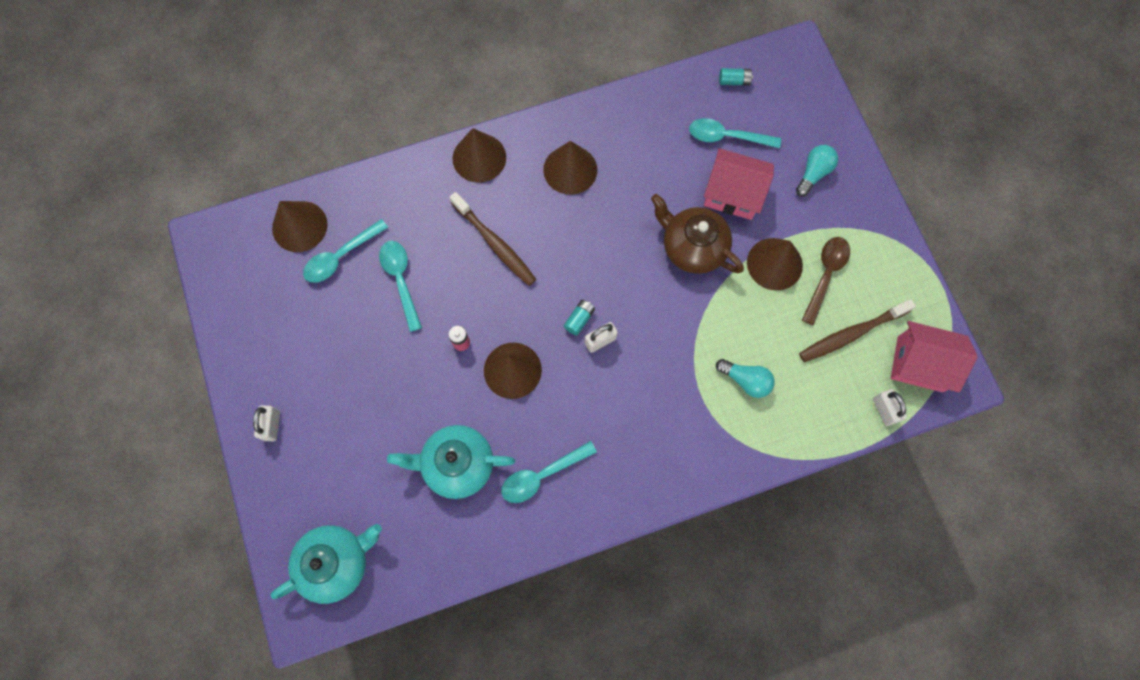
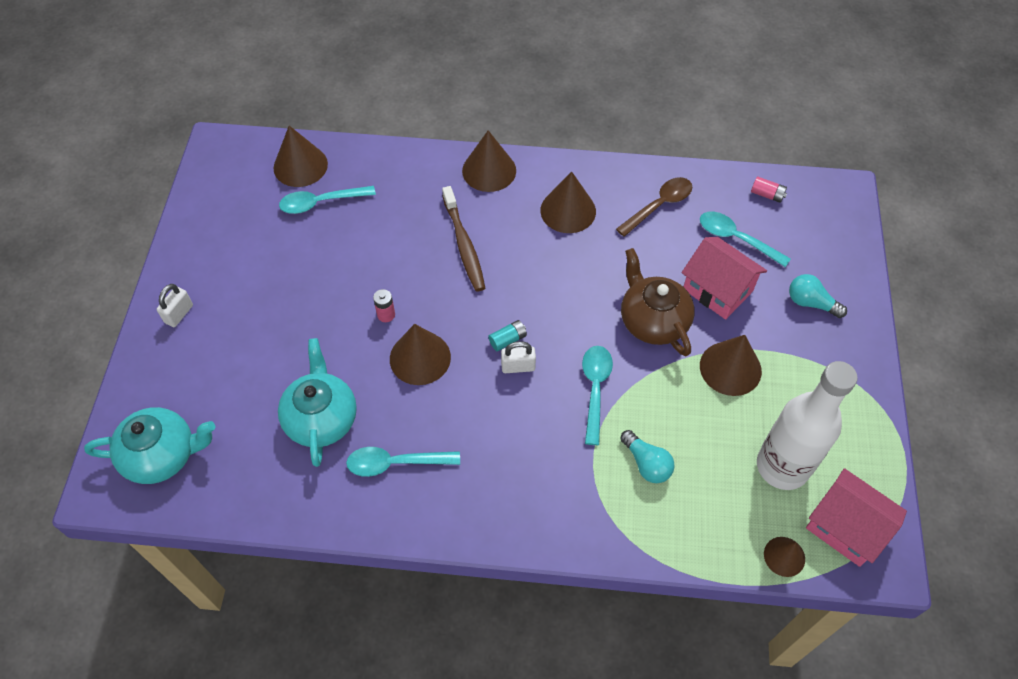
camera: 25 degrees right, 15 degrees down
turquoise spoon [379,241,422,332] -> turquoise spoon moved to [582,346,613,445]
turquoise teapot [387,425,515,499] -> turquoise teapot turned 60 degrees clockwise [278,338,357,467]
turquoise battery [719,68,753,85] -> pink battery [751,177,787,203]
turquoise light bulb [796,145,838,196] -> turquoise light bulb turned 120 degrees counterclockwise [789,274,847,318]
brown toothbrush [799,299,916,362] -> white bottle [757,361,858,490]
brown spoon [802,237,850,325] -> brown spoon moved to [616,177,692,237]
white padlock [873,389,907,426] -> brown cone [764,537,805,577]

